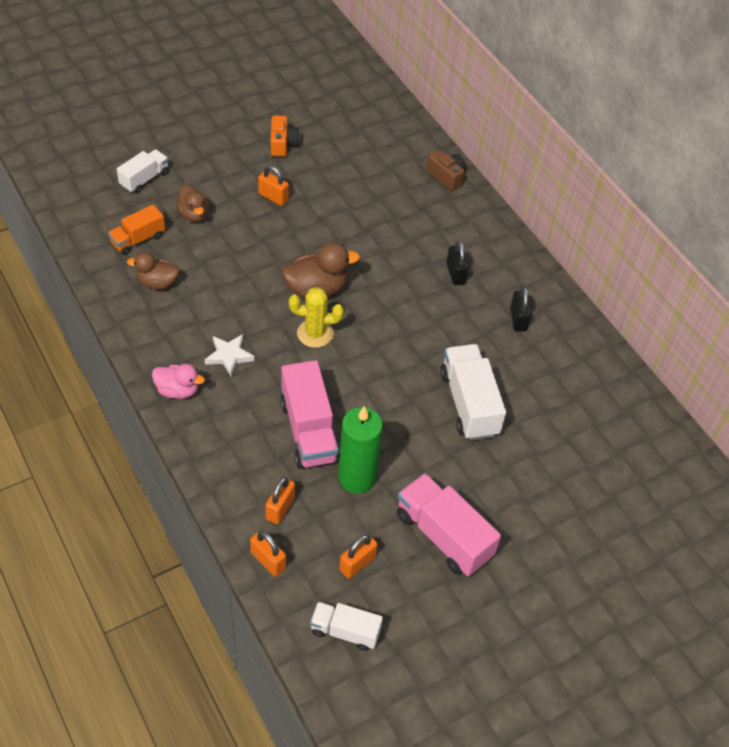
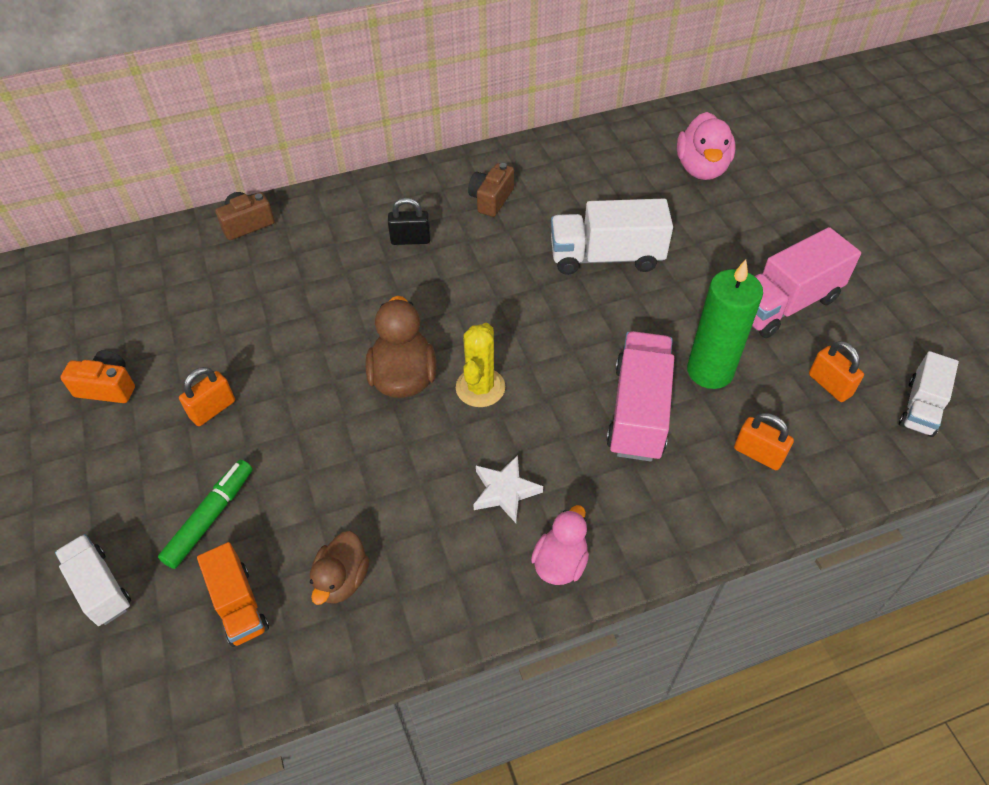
camera: 75 degrees left, 0 degrees up
brown duck [176,185,209,222] -> green marker [158,460,253,569]
orange padlock [250,531,286,577] -> none
pink truck [281,360,340,469] -> pink truck turned 75 degrees counterclockwise [606,331,674,462]
black padlock [510,287,531,332] -> brown camera [468,163,514,217]
none -> pink duck [677,112,735,180]

